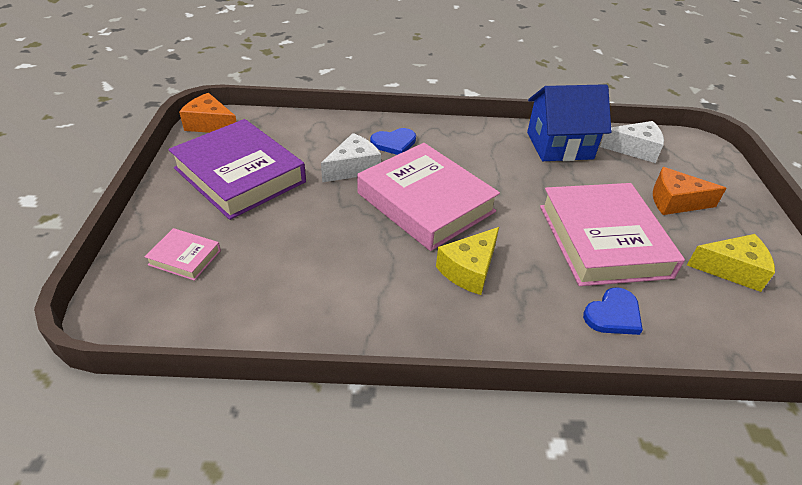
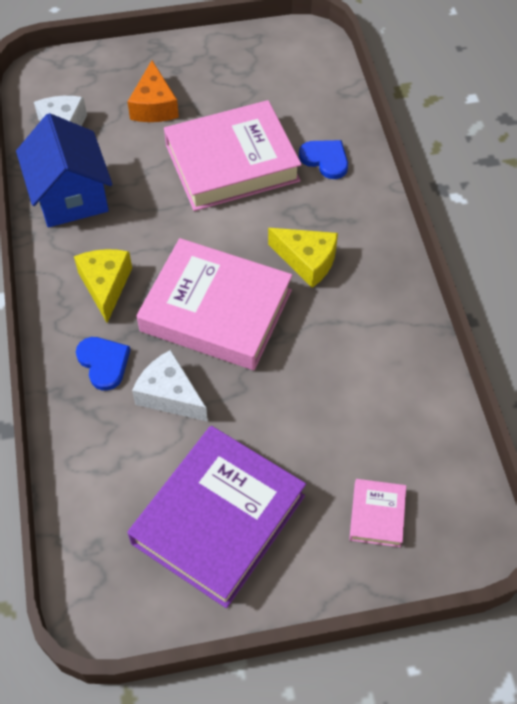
camera: 100 degrees left, 15 degrees up
orange cheese [179,93,237,133] -> none
pink book [357,143,500,251] -> pink book turned 75 degrees clockwise [136,238,292,370]
yellow cheese [687,234,775,292] -> yellow cheese moved to [74,249,132,323]

